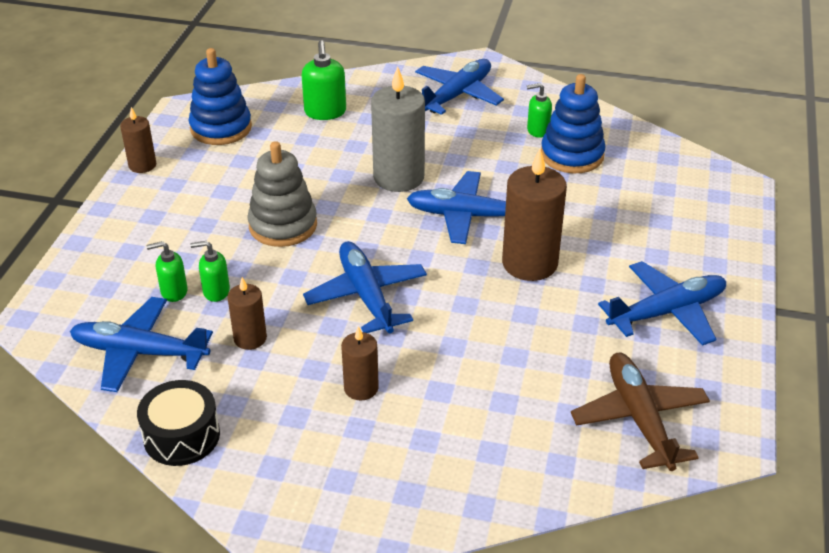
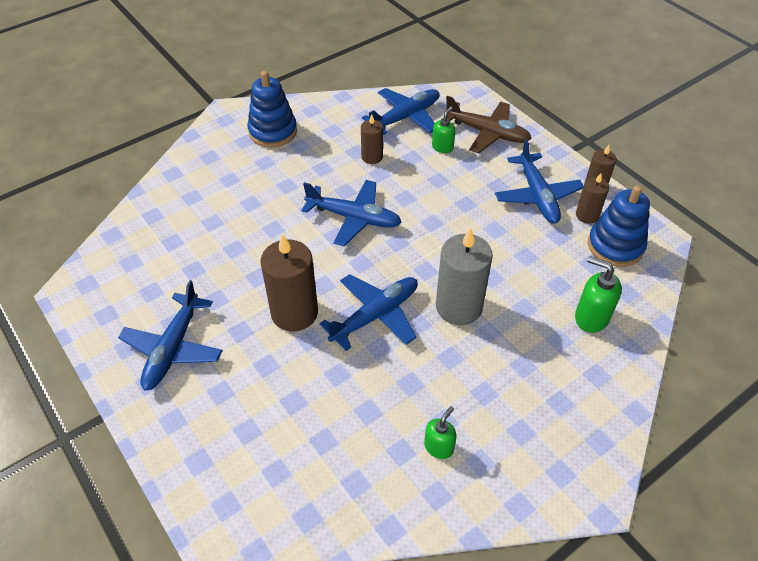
camera: 130 degrees right, 10 degrees up
black drum [137,380,220,466] -> none
green soap dispenser [190,241,230,302] -> none
grey stacking toy [248,141,317,247] -> none
brown candle [341,326,379,400] -> brown candle moved to [576,173,609,224]
blue plane [415,59,504,115] -> blue plane moved to [495,139,584,224]
blue stacking toy [541,74,606,173] -> blue stacking toy moved to [247,71,297,148]
brown plane [571,353,710,471] -> brown plane moved to [445,96,532,153]

